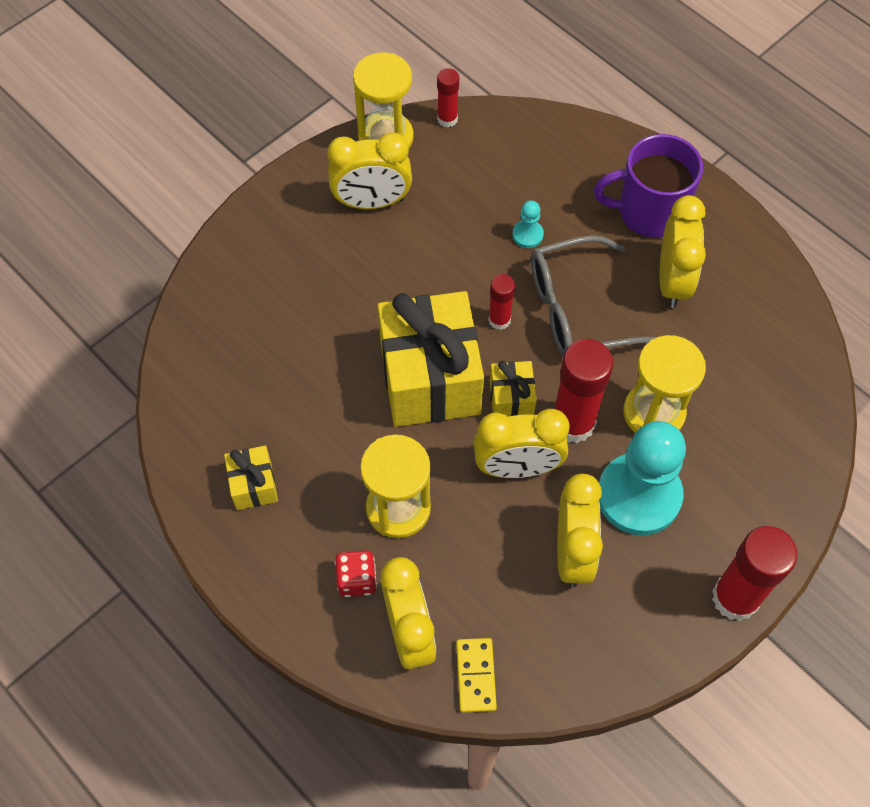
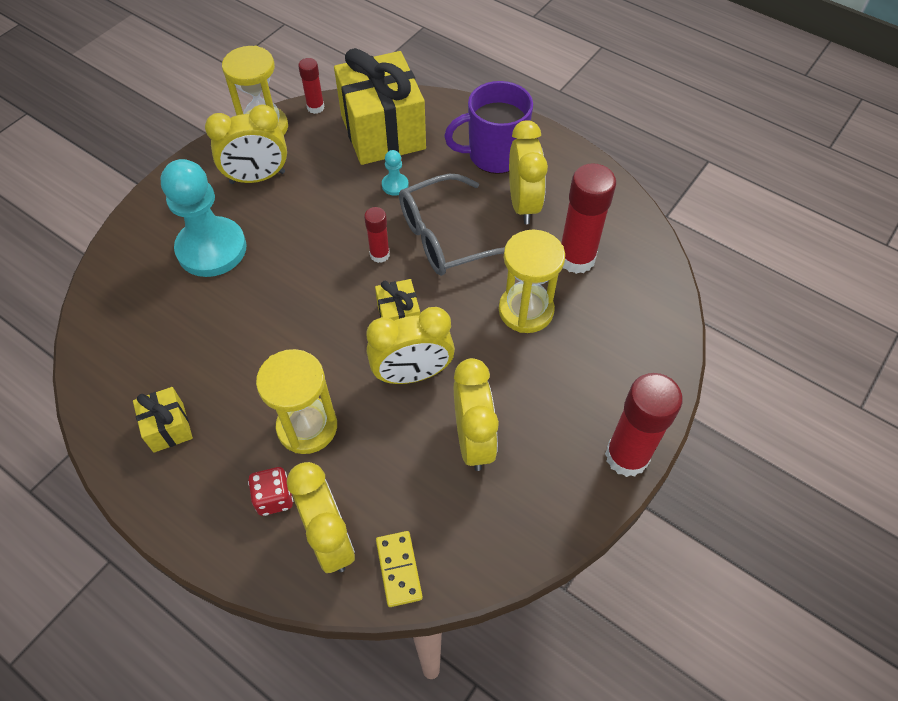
camera: 10 degrees left, 5 degrees down
yellow gift [378,291,484,427] -> yellow gift moved to [334,48,426,165]
red glue stick [555,339,614,443] -> red glue stick moved to [561,163,616,274]
turquoise pawn [599,421,686,536] -> turquoise pawn moved to [161,159,246,277]

